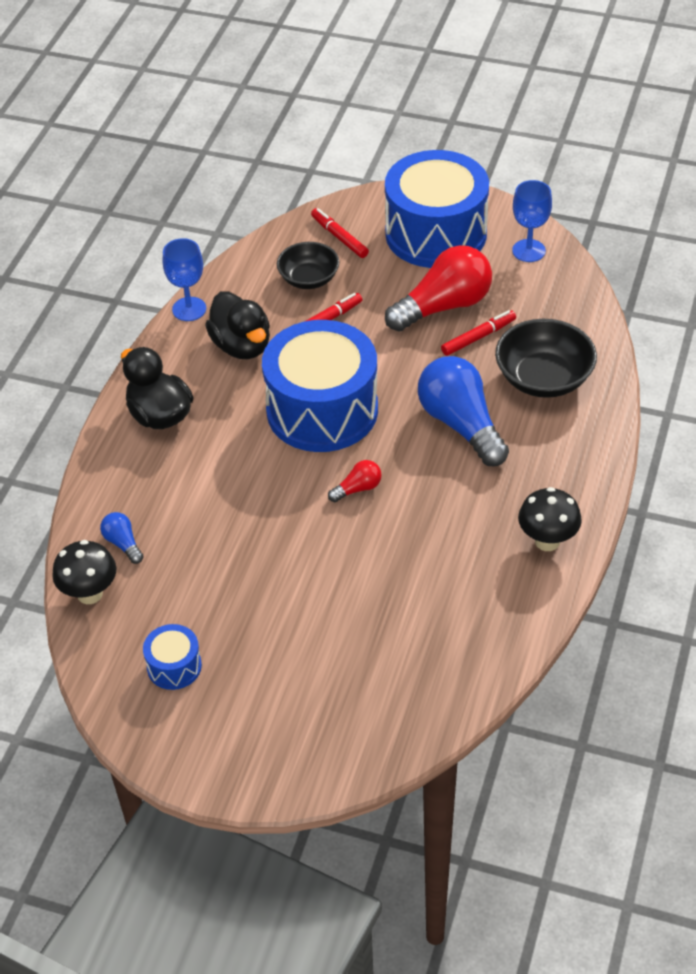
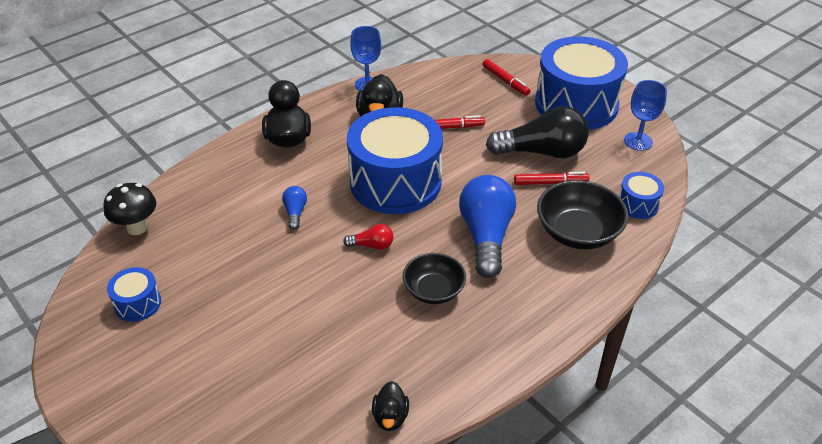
camera: 30 degrees right, 5 degrees down
blue light bulb [100,512,144,564] -> blue light bulb moved to [282,186,307,230]
black bowl [277,242,339,289] -> black bowl moved to [403,253,466,304]
red marker [311,208,369,258] -> red marker turned 150 degrees clockwise [483,59,530,96]
red light bulb [385,245,492,332] -> black light bulb [486,106,589,159]
black mushroom [518,487,582,551] -> none
none -> black duck [372,381,409,431]
none -> blue drum [619,172,664,219]

